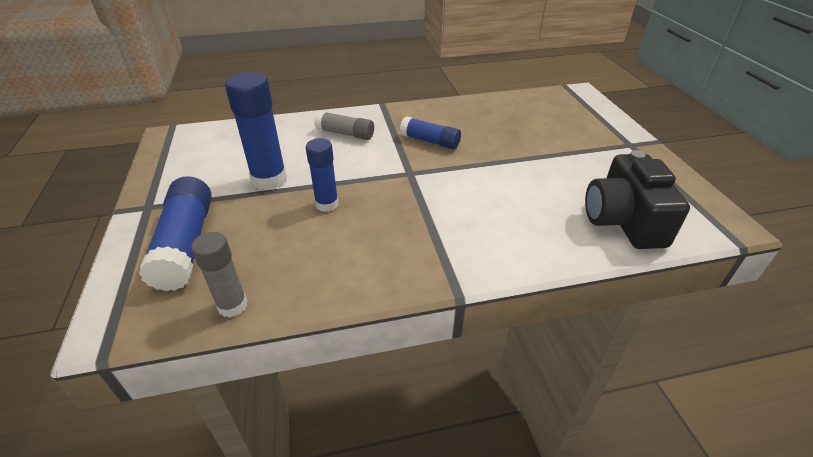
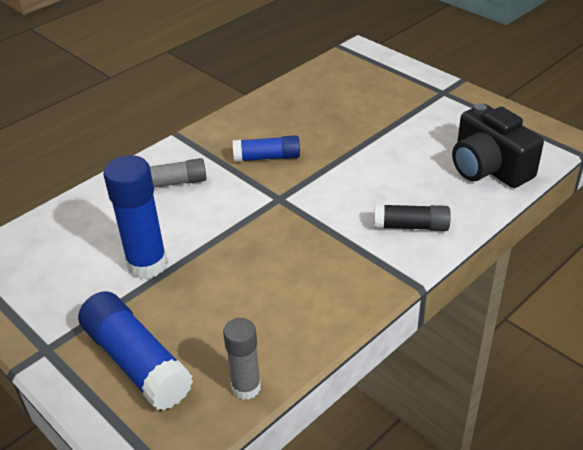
camera: 30 degrees left, 0 degrees up
blue glue stick [306,138,339,212] -> none
none -> black glue stick [374,204,450,231]

